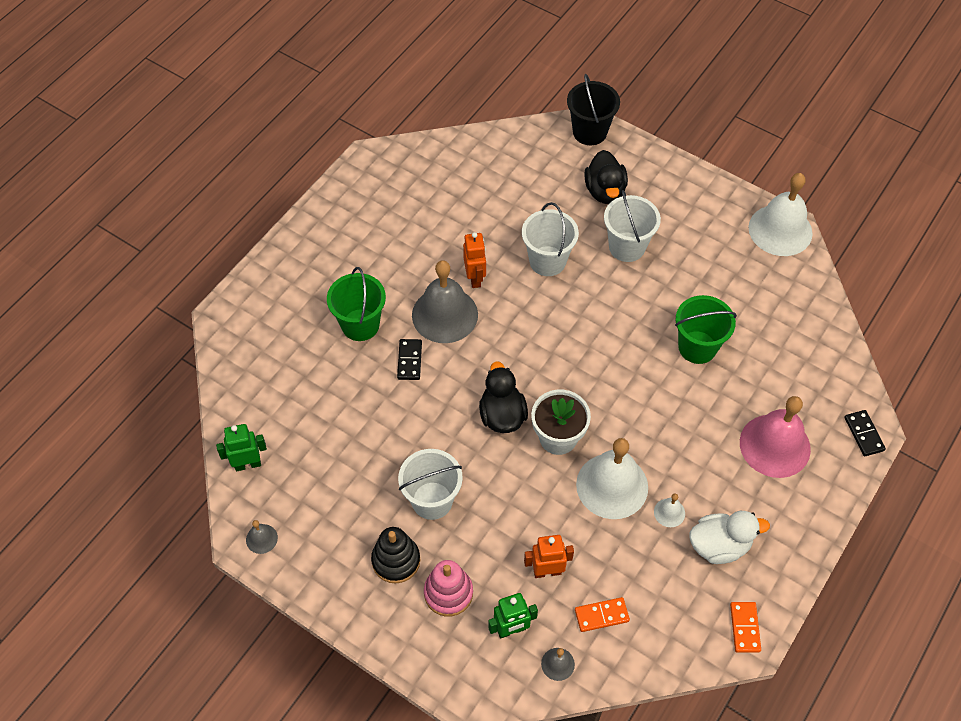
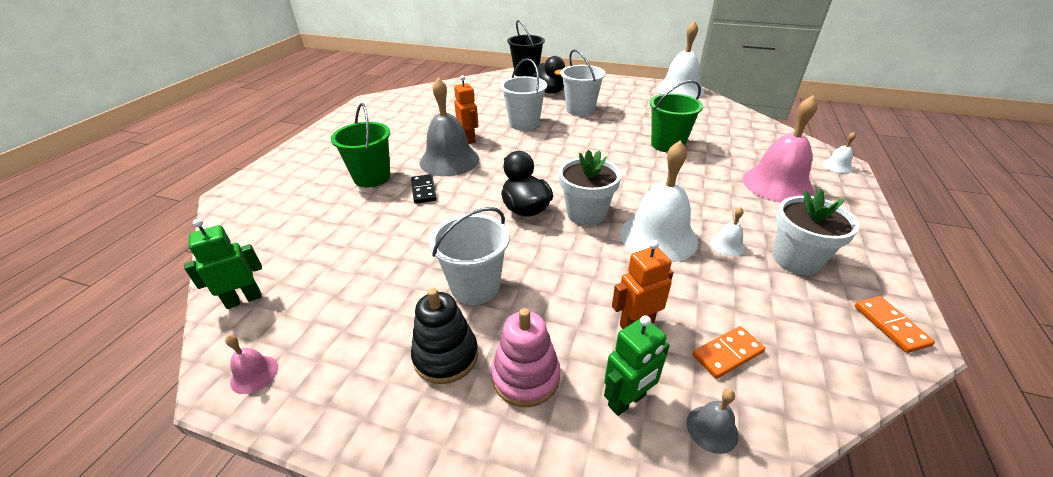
camera: 15 degrees left, 20 degrees down
grey bell [246,520,278,554] -> pink bell [225,335,278,394]
white duck [689,511,770,564] -> white flower pot [773,189,860,275]
black domino [844,410,886,457] -> white bell [823,132,856,173]

